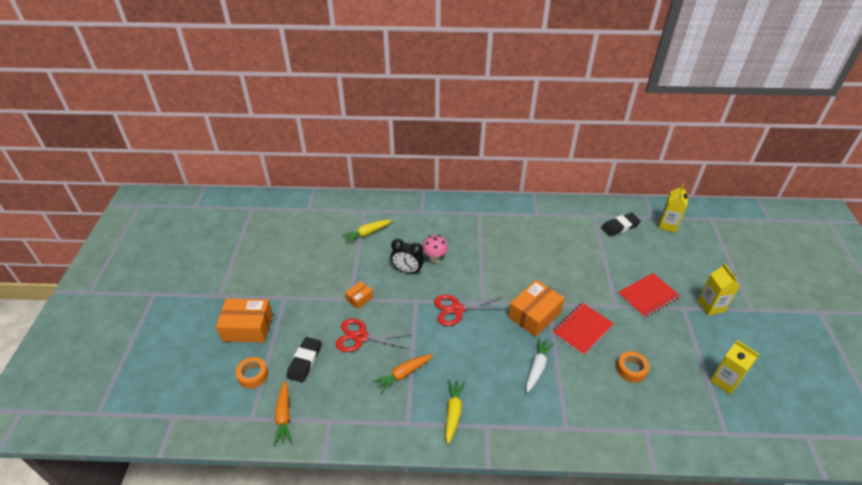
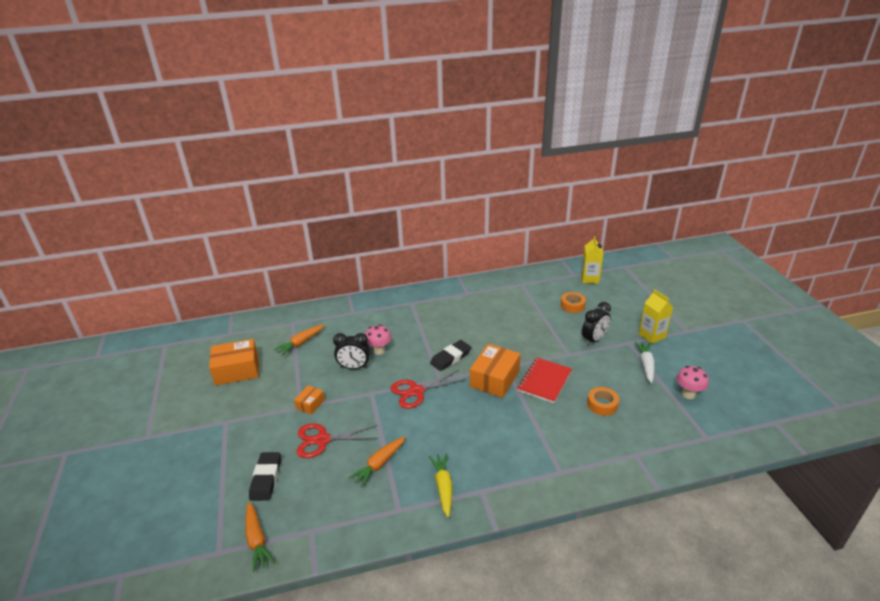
camera: 15 degrees left, 10 degrees down
orange box [216,298,273,343] -> orange box moved to [209,339,259,386]
orange tape [236,357,268,389] -> orange tape moved to [561,292,586,313]
yellow carrot [341,220,392,244] -> orange carrot [274,325,325,356]
white carrot [526,338,554,393] -> white carrot moved to [635,342,655,383]
black eraser [601,213,641,236] -> black eraser moved to [430,340,471,371]
red notebook [618,273,680,318] -> black clock [582,302,611,346]
yellow carton [710,340,759,394] -> pink mushroom [676,366,709,399]

